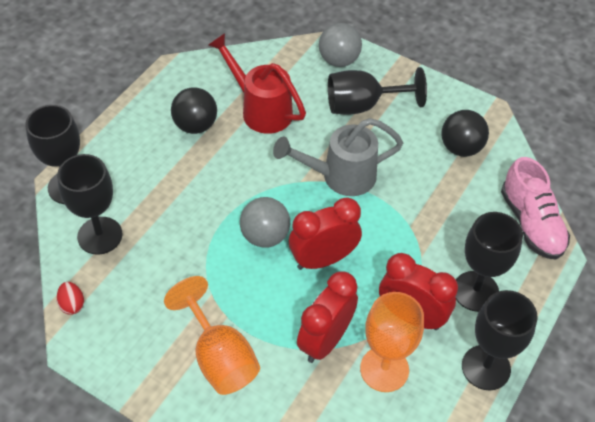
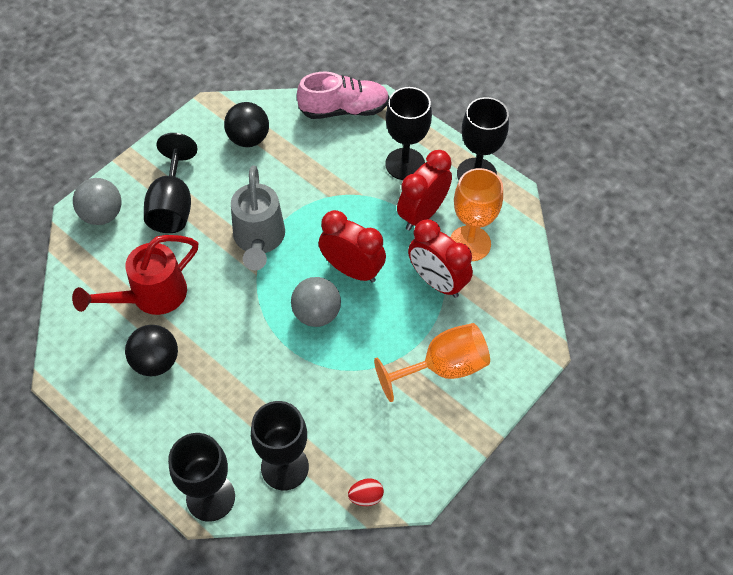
camera: 80 degrees left, 5 degrees up
red clock [289,197,362,270] -> red clock turned 135 degrees clockwise [319,210,386,283]

